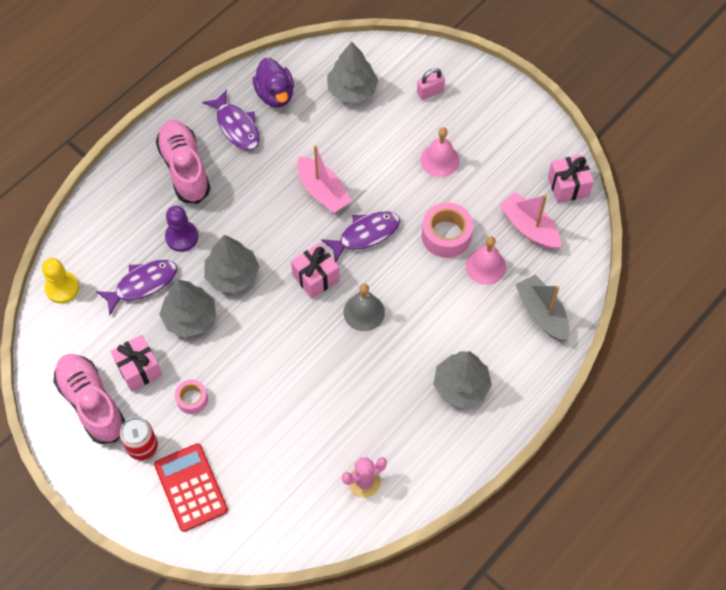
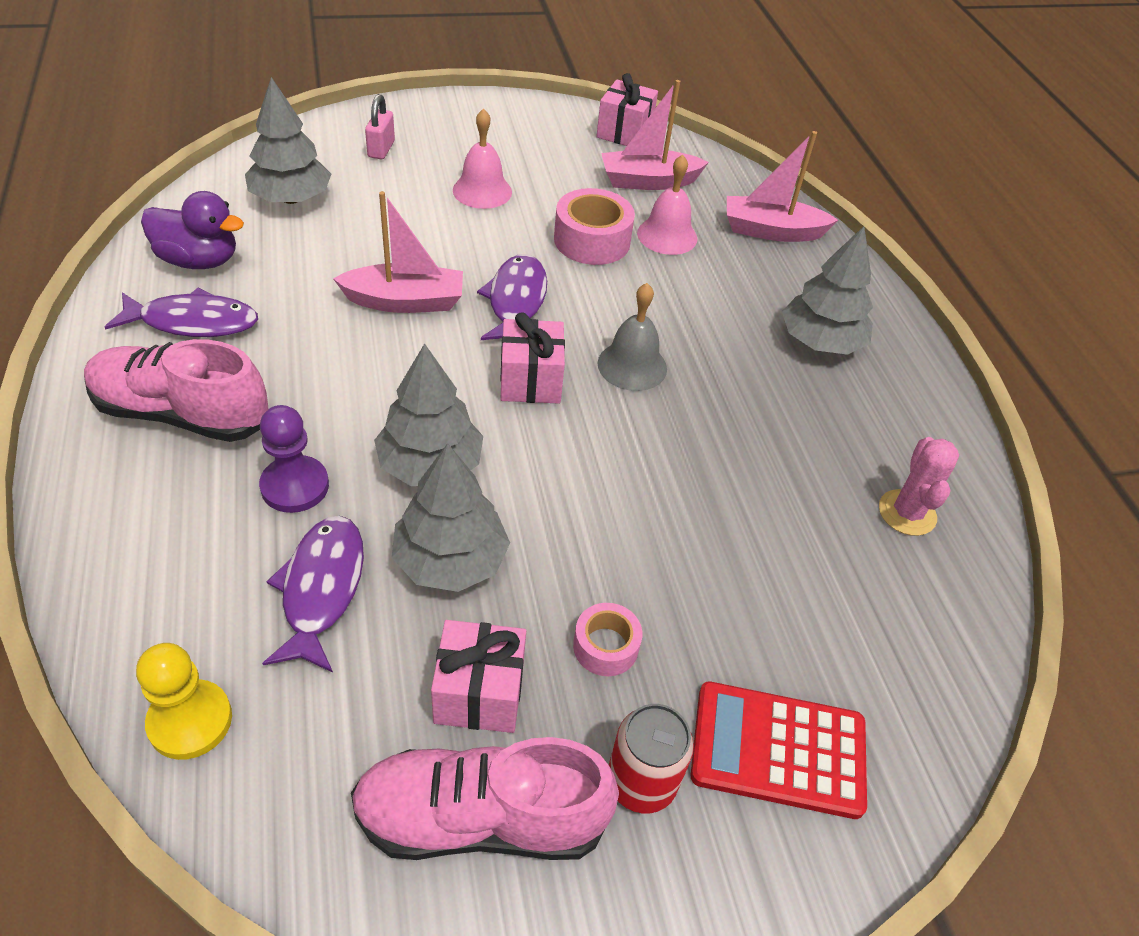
camera: 60 degrees left, 15 degrees down
grey boat [515,275,570,341] -> pink boat [727,131,838,242]

